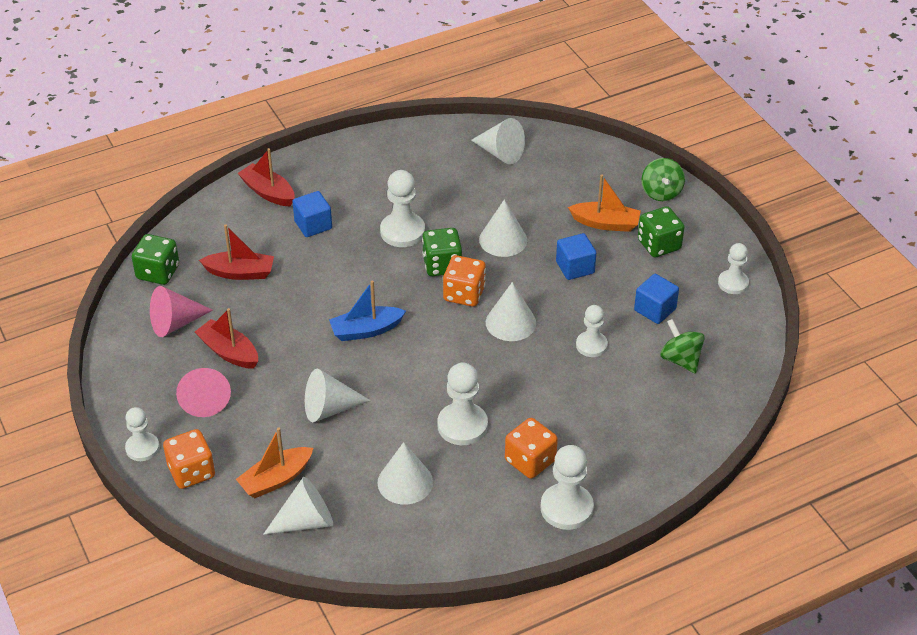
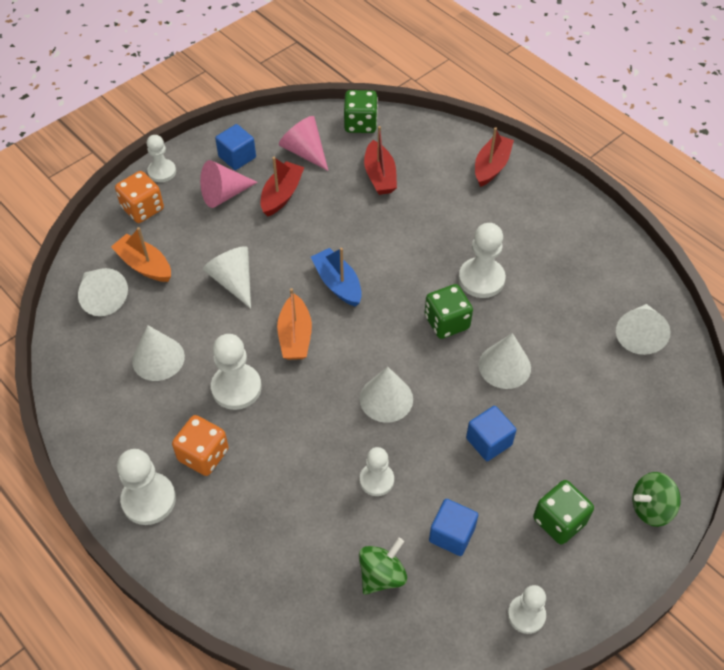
camera: 75 degrees right, 10 degrees up
blue cube [292,191,332,237] -> blue cube moved to [215,124,256,170]
orange dice [443,255,486,307] -> none
orange boat [568,175,641,232] -> orange boat moved to [277,288,312,360]

